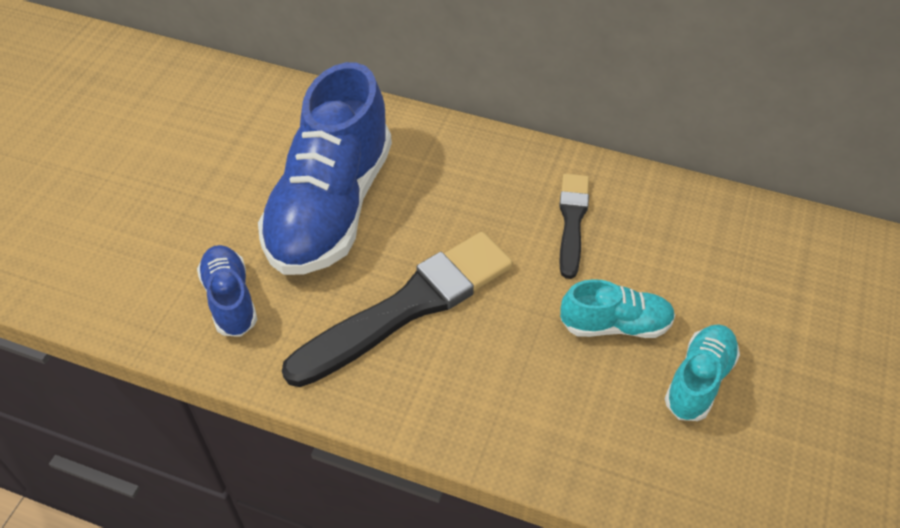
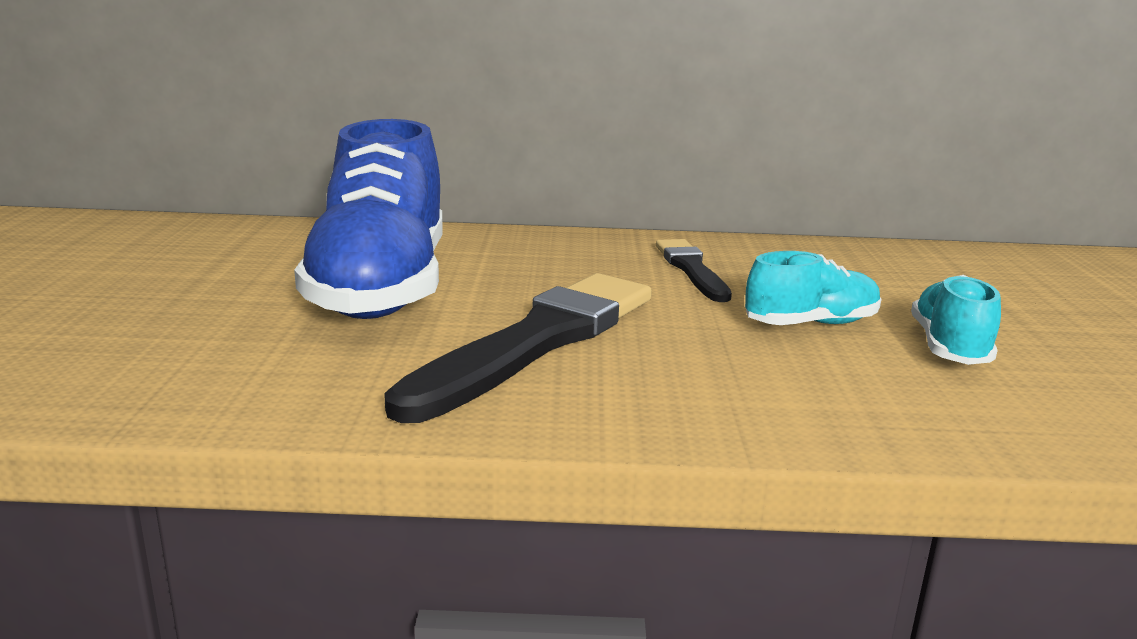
camera: 20 degrees left, 30 degrees down
blue shoe [197,245,257,337] -> none

